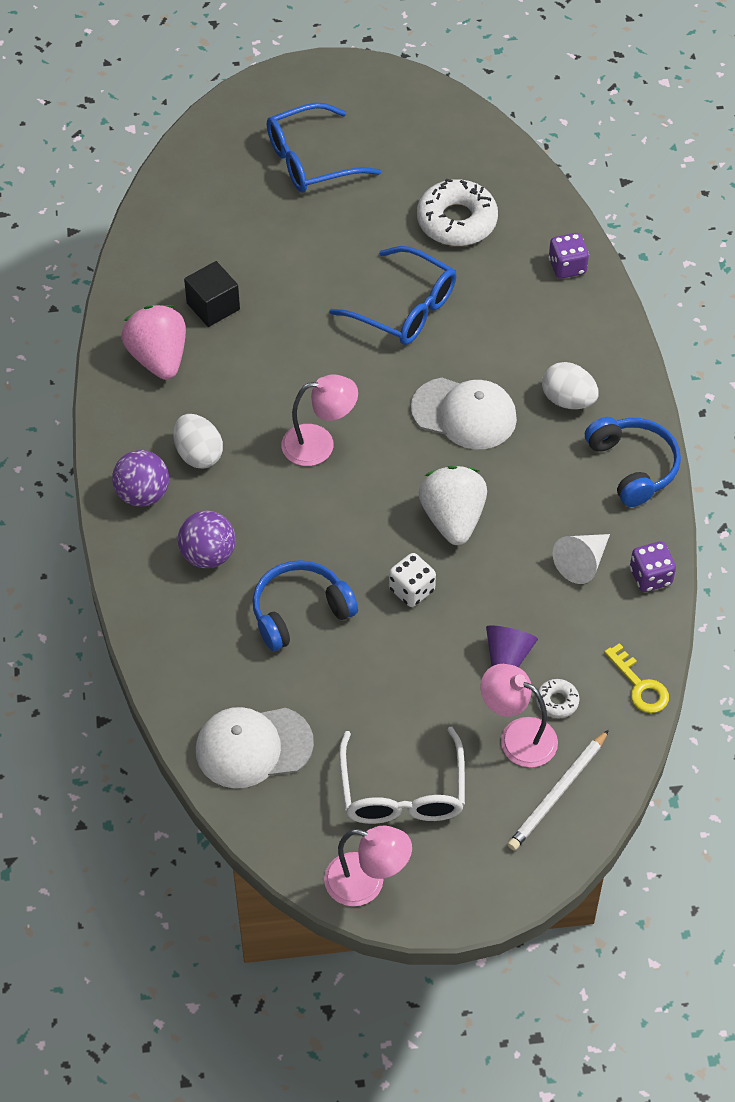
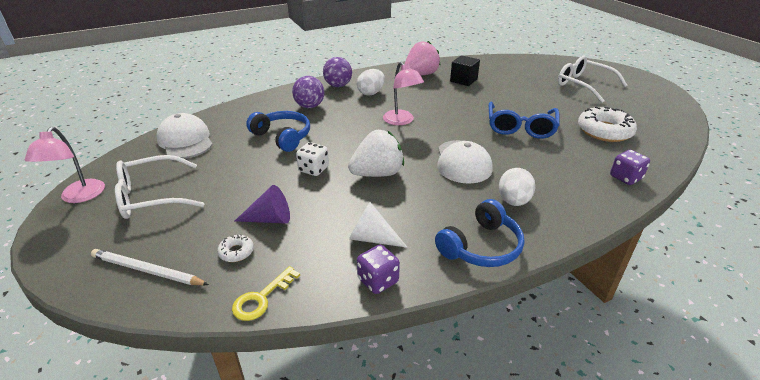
camera: 70 degrees right, 20 degrees down
blue glasses [267,103,381,193] -> white glasses [558,56,628,103]
pink lamp [481,664,558,767] -> none

